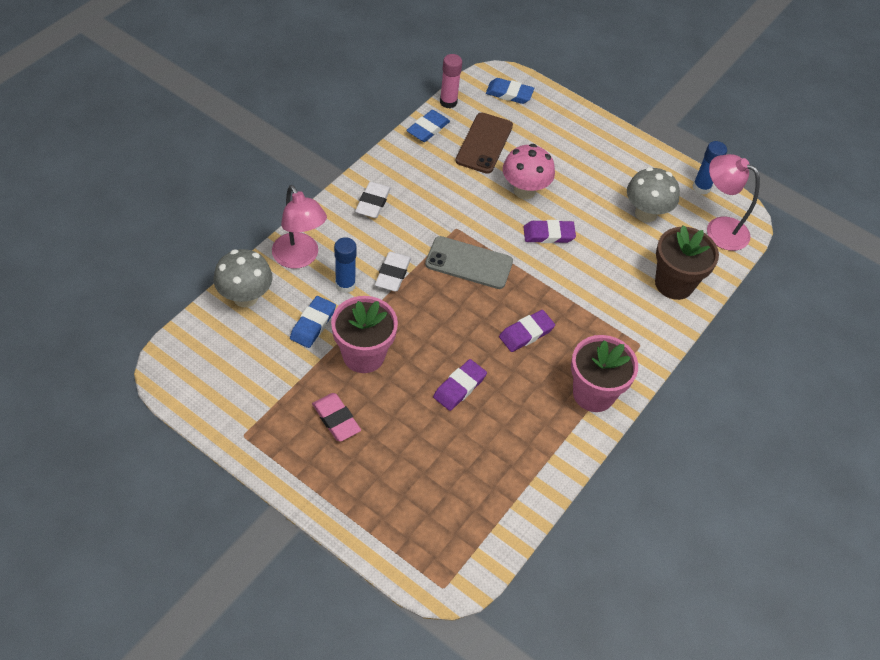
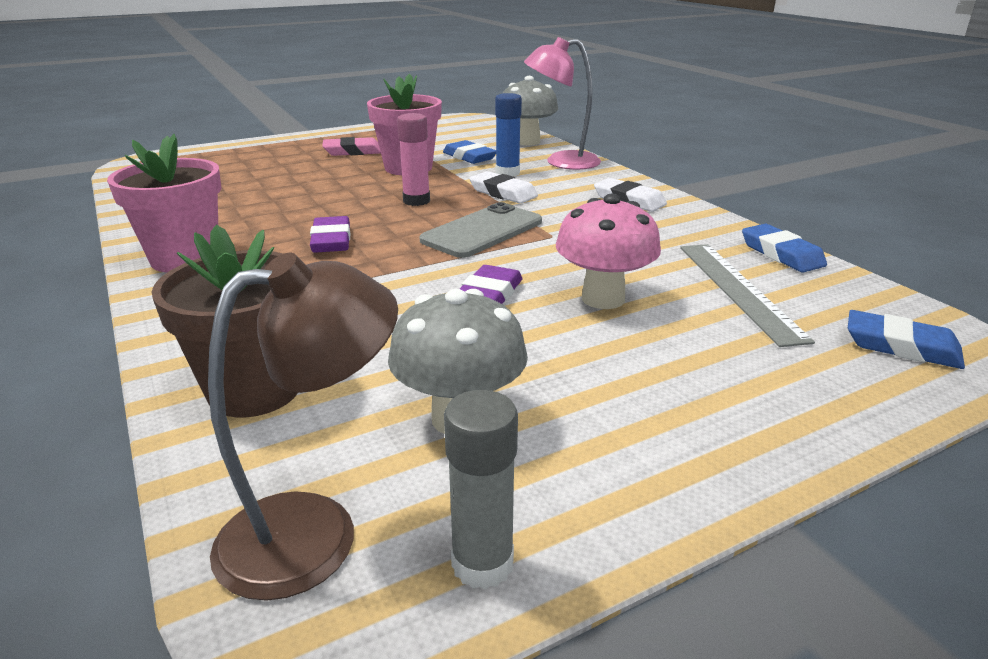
camera: 120 degrees right, 25 degrees down
purple eraser [433,359,487,411] -> none
pink glue stick [440,54,462,108] -> pink glue stick moved to [397,113,430,206]
brown phone [456,113,513,174] -> grey ruler [680,244,815,347]
blue eraser [486,78,534,104] -> blue eraser turned 75 degrees clockwise [848,310,965,369]
blue glue stick [693,141,727,195] -> grey glue stick [444,390,518,590]
pink lamp [707,154,760,251] -> brown lamp [208,253,398,601]

